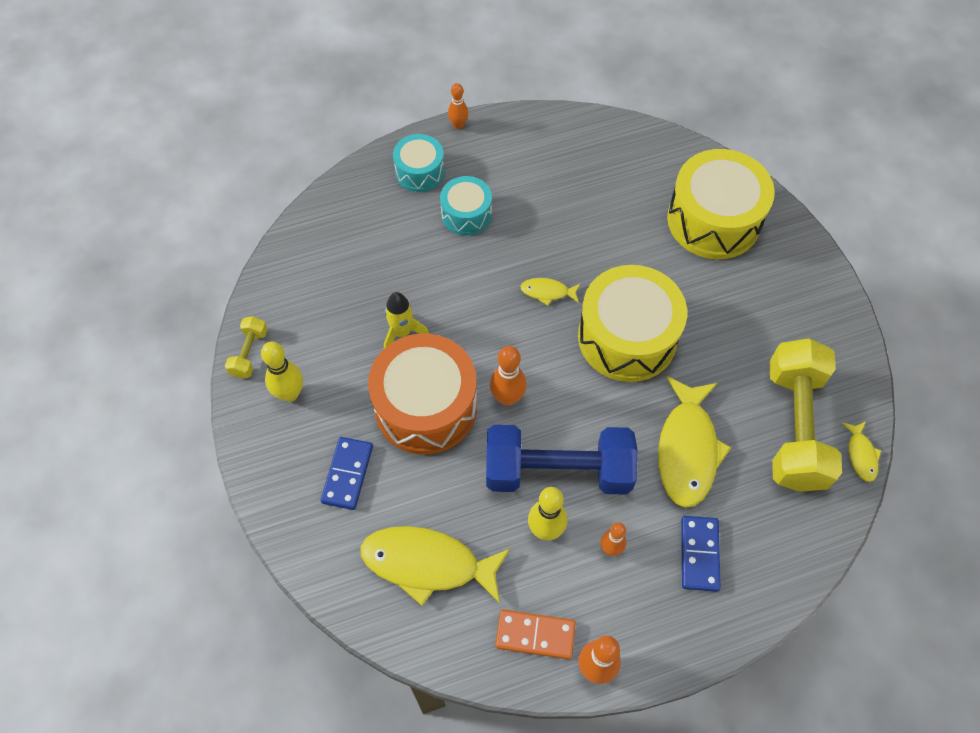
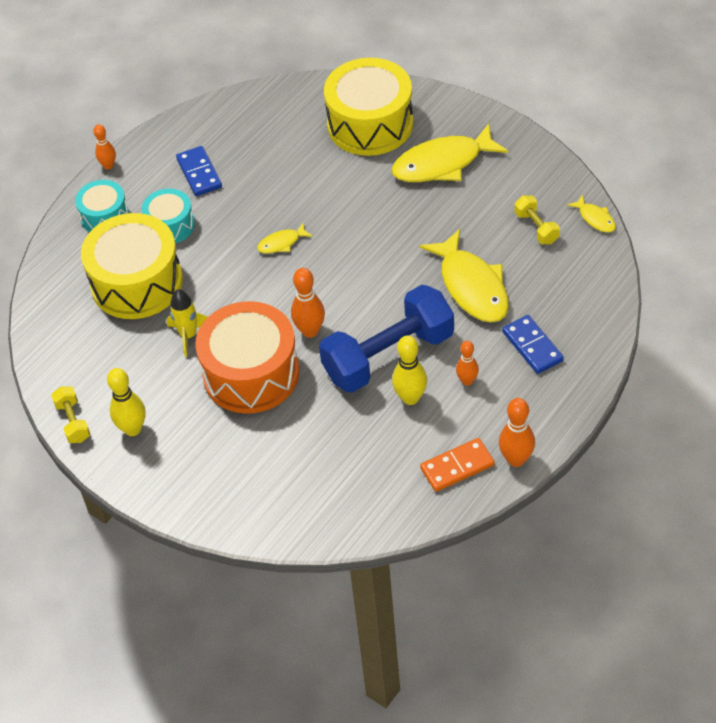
camera: 30 degrees left, 10 degrees down
blue domino [321,437,373,510] -> blue domino moved to [176,146,222,196]
yellow fish [360,526,510,606] -> yellow fish moved to [391,123,508,182]
yellow drum [578,265,687,382] -> yellow drum moved to [81,213,183,319]
yellow dumbbell [770,338,842,492] -> yellow dumbbell [515,195,560,244], size x0.44

